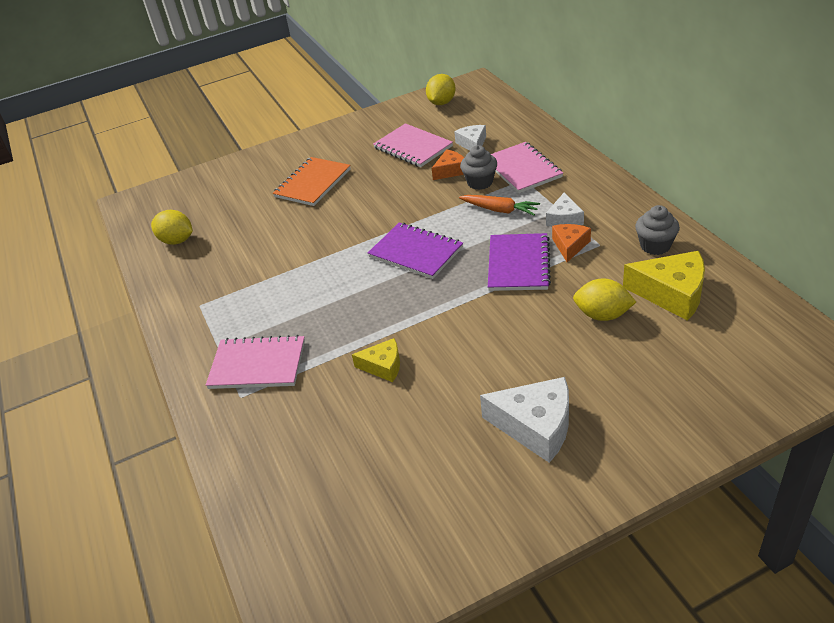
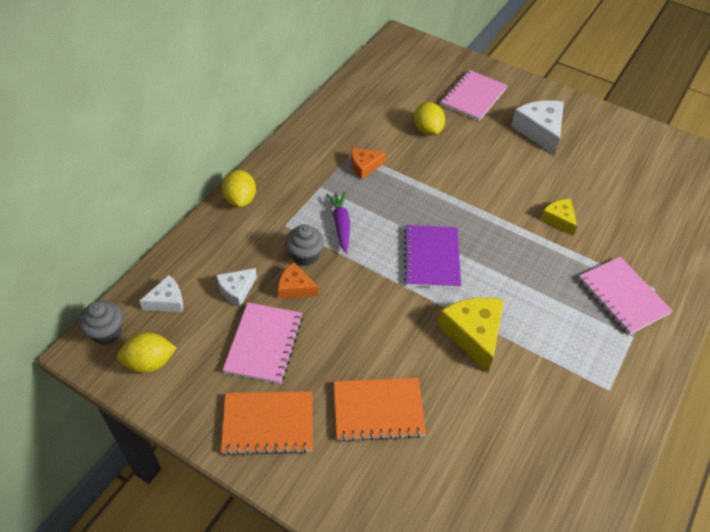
camera: 130 degrees left, 10 degrees up
yellow lemon [151,210,193,245] -> yellow lemon moved to [222,170,256,207]
orange carrot [459,195,540,215] -> purple carrot [327,192,350,253]
purple notebook [488,233,551,291] -> none
pink notebook [491,142,563,193] -> pink notebook moved to [441,70,508,121]
white cheese [546,192,584,227] -> white cheese moved to [139,275,183,312]
yellow cheese [623,251,705,321] -> yellow cheese moved to [438,298,504,372]
grey cupcake [635,205,680,255] -> grey cupcake moved to [79,301,123,345]
none -> orange notebook [221,391,313,455]

